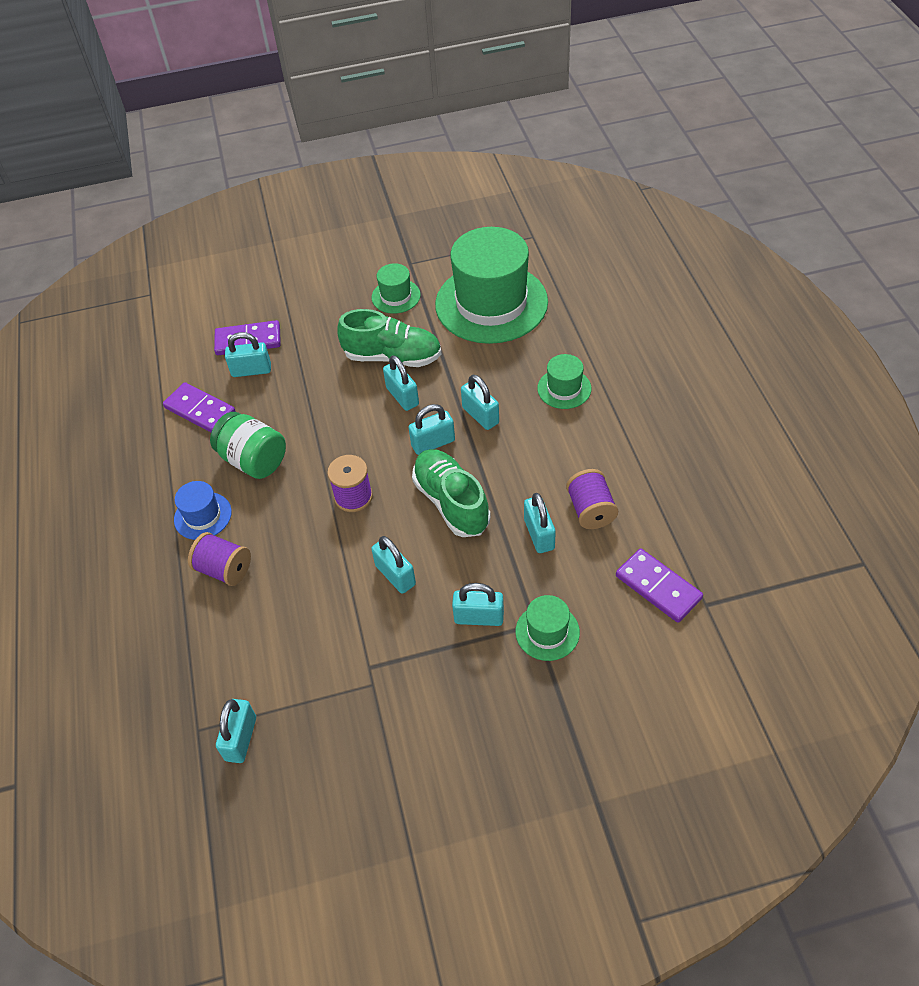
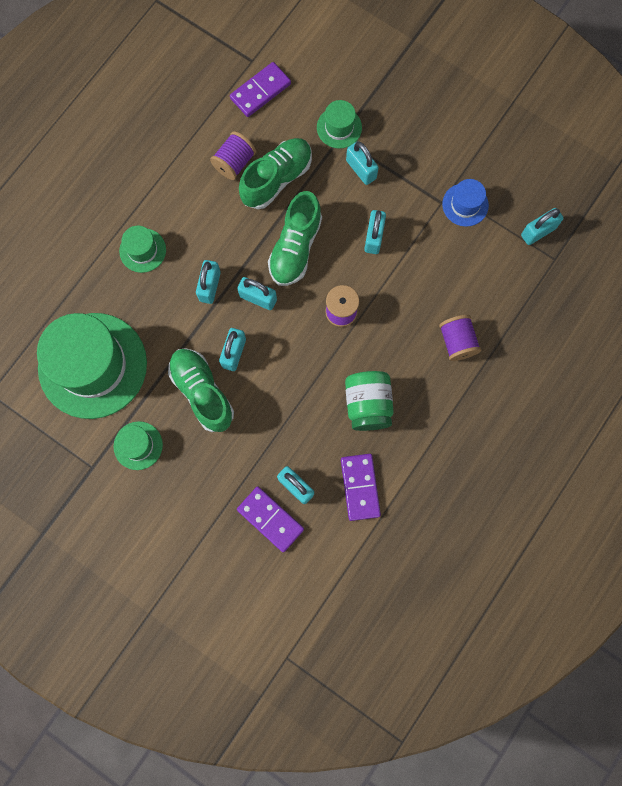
camera: 135 degrees left, 25 degrees up
blue hat [174,481,232,540] -> blue hat moved to [442,179,489,227]
turquoise padlock [524,493,556,553] -> green shoe [239,138,312,209]
purple domino [616,549,703,623] -> purple domino turned 45 degrees clockwise [230,62,291,117]

